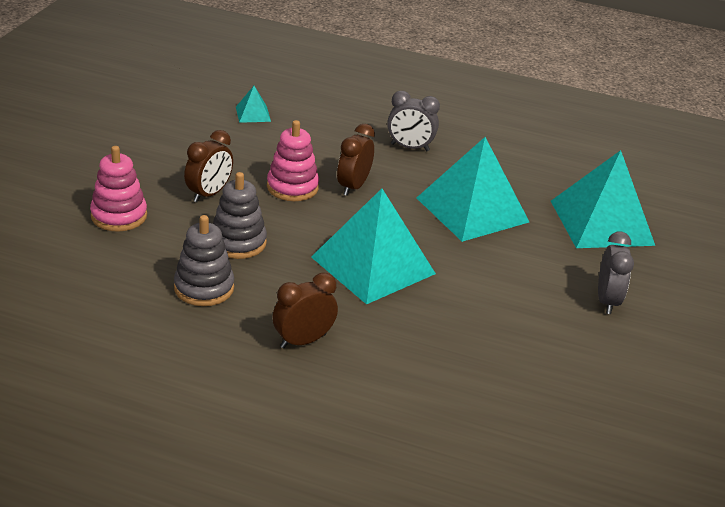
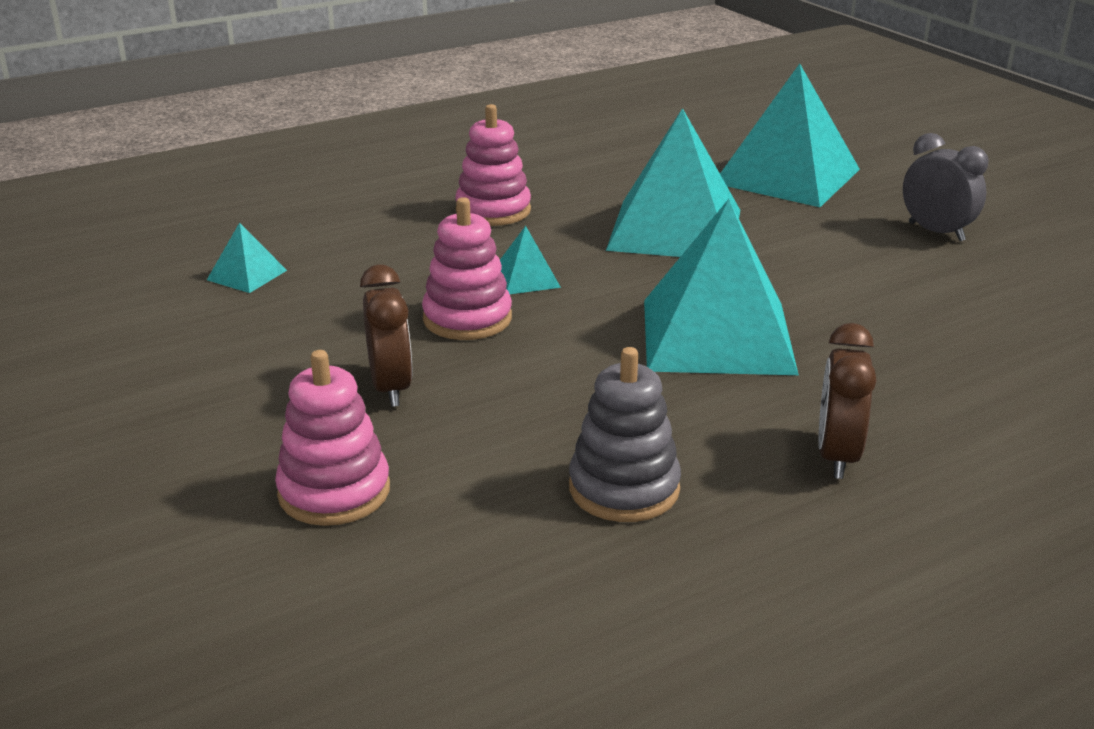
camera: 45 degrees left, 5 degrees down
grey stacking toy [213,172,267,259] -> none
brown clock [337,124,375,196] -> turquoise pyramid [500,226,561,294]
grey clock [387,91,440,151] -> pink stacking toy [455,104,531,226]

